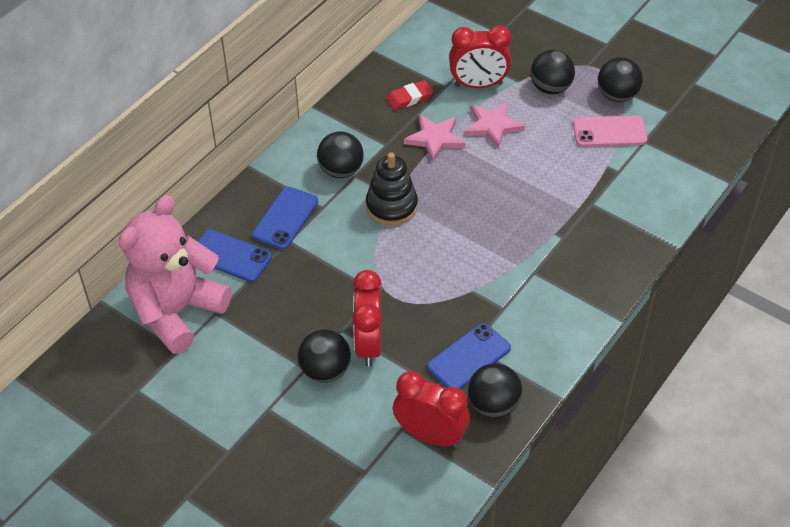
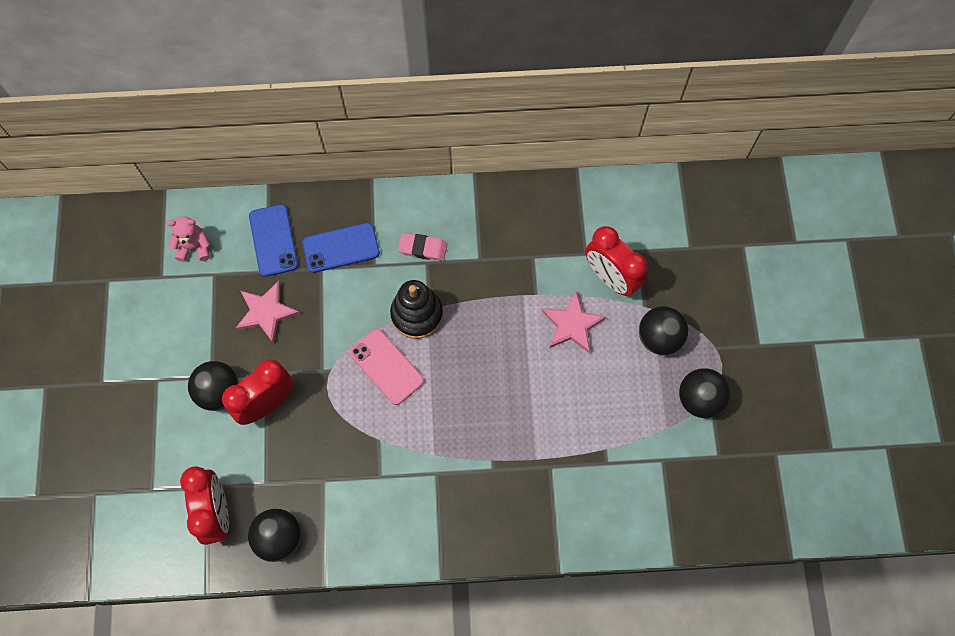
camera: 50 degrees right, 20 degrees up
pink teddy bear [119,195,232,354] -> pink teddy bear [167,216,210,262], size x0.41
black ball [317,131,364,178] -> pink eraser [398,233,447,261]
red eraser [386,80,433,110] -> none
pink star [404,115,465,162] -> pink star moved to [236,281,300,344]
blue phone [427,323,511,389] -> none
pink phone [573,116,648,147] -> pink phone moved to [349,329,424,405]

